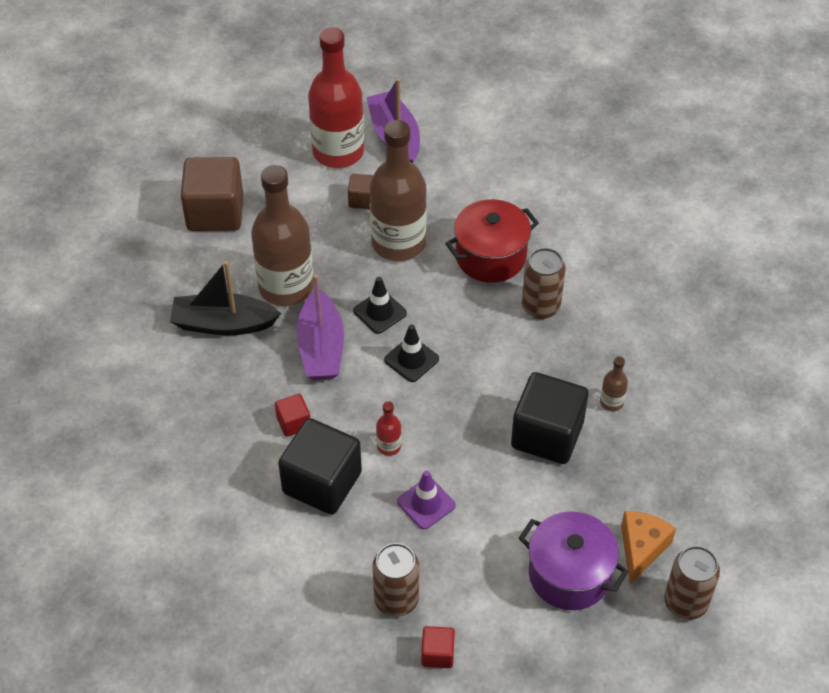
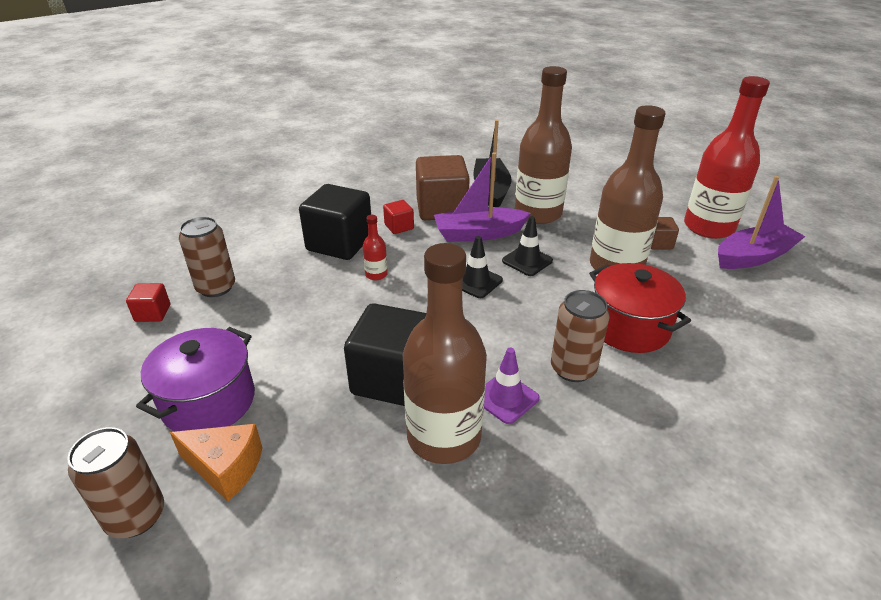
camera: 85 degrees right, 15 degrees down
brown cube [181,157,243,231] -> brown cube moved to [416,155,470,220]
purple traffic cone [397,471,456,529] -> purple traffic cone moved to [484,348,540,424]
brown bottle [600,356,628,411] -> brown bottle [403,243,487,464], size x2.45

